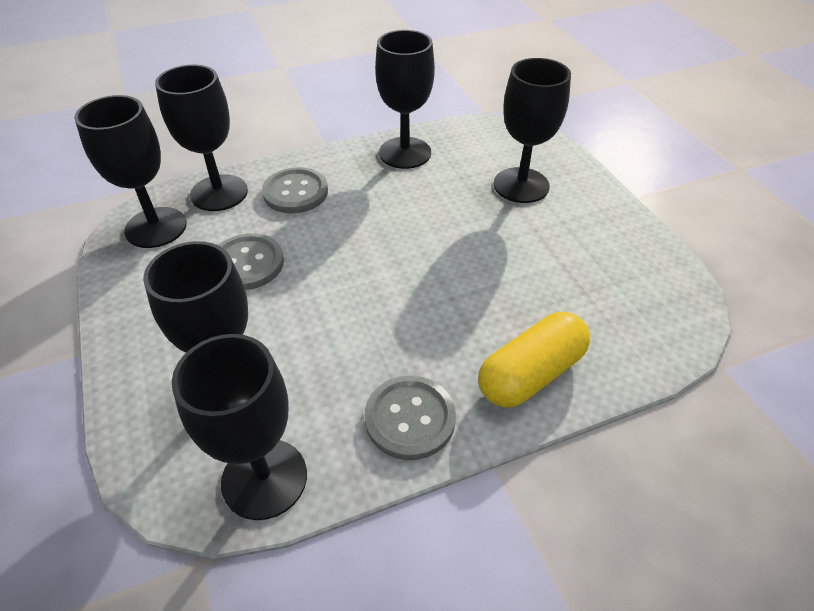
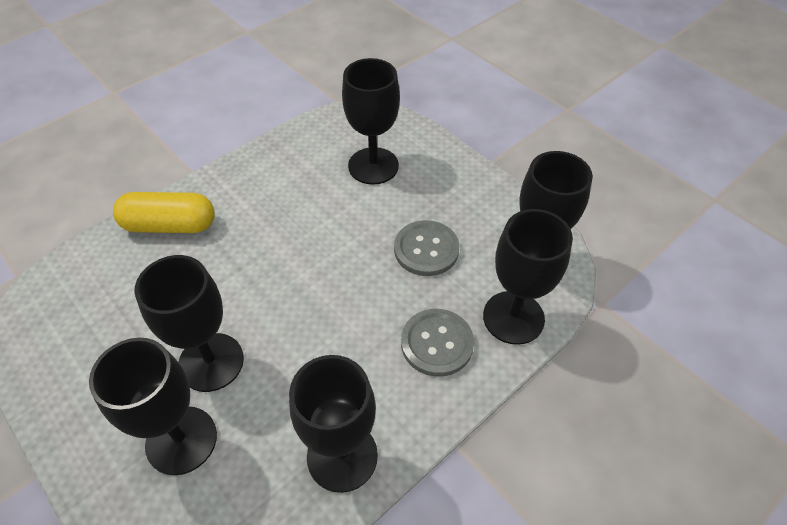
camera: 160 degrees right, 5 degrees up
black goblet [172,334,307,520] -> black goblet moved to [135,255,244,392]
grey button [365,376,456,460] -> none
yellow capsule [478,312,590,408] -> yellow capsule turned 60 degrees clockwise [113,192,215,233]

